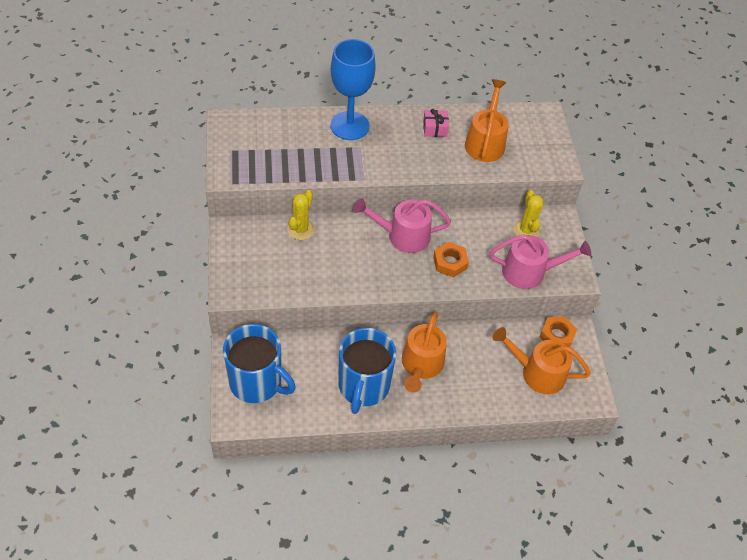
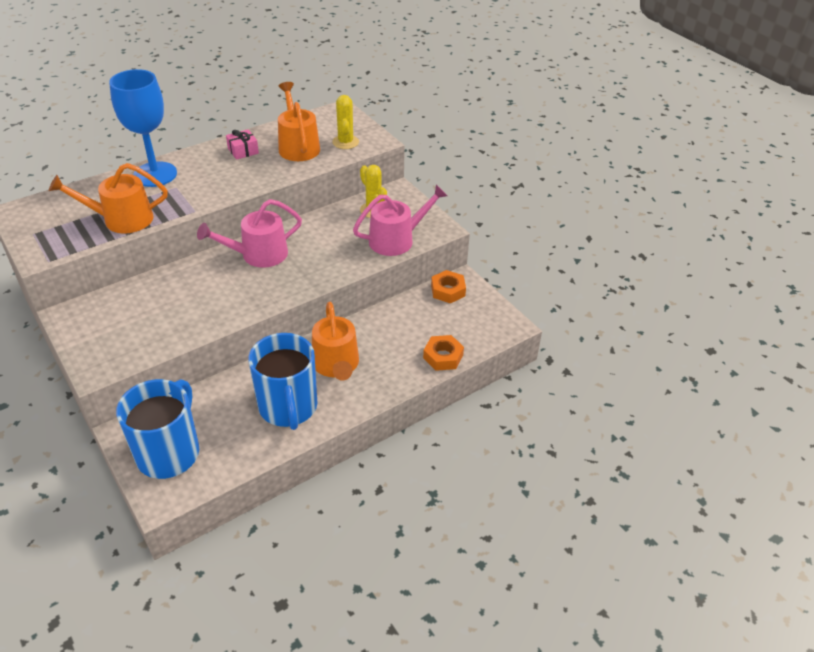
camera: 25 degrees left, 10 degrees down
blue mug [223,324,296,403] -> blue mug turned 75 degrees counterclockwise [116,379,199,479]
yellow cactus [287,190,315,240] -> yellow cactus moved to [332,95,359,149]
orange nut [433,242,469,278] -> orange nut moved to [423,335,464,371]
orange watering can [493,327,591,394] -> orange watering can moved to [49,163,168,233]

